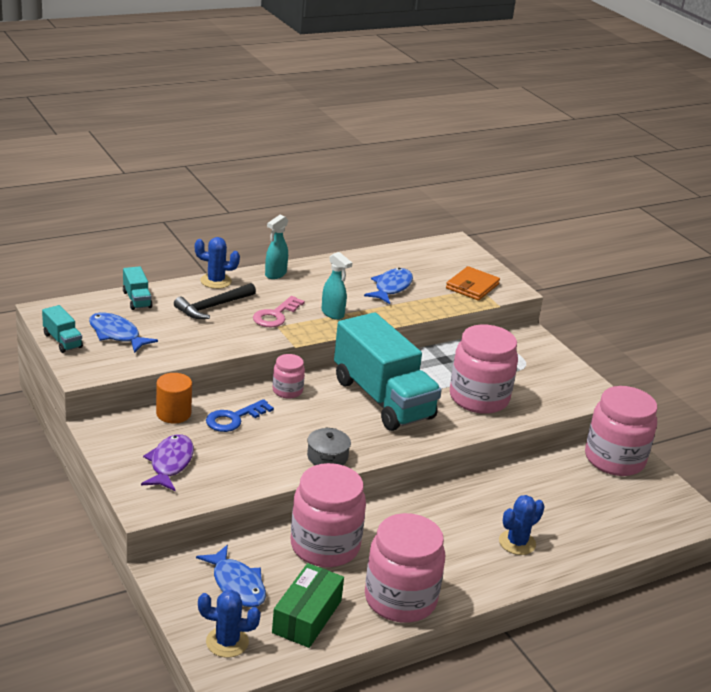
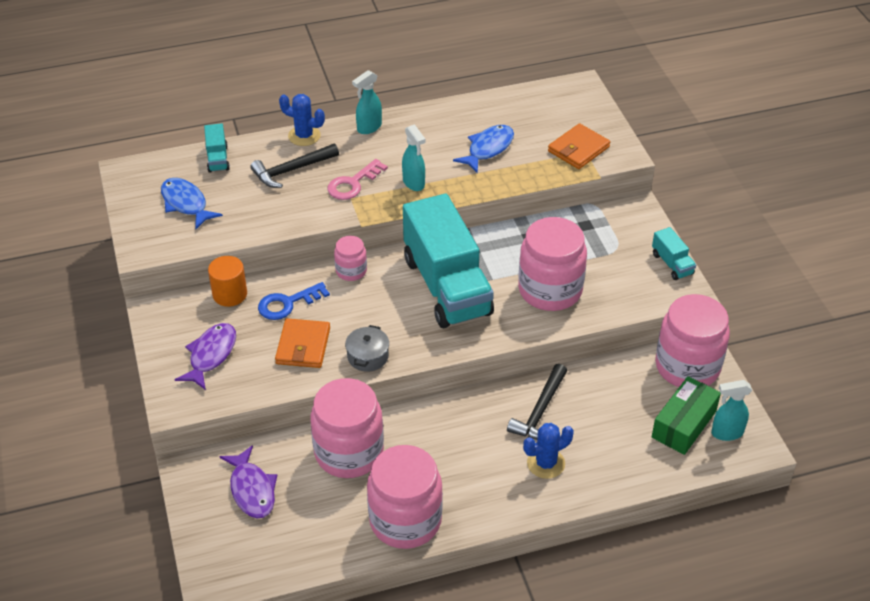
camera: 15 degrees right, 15 degrees up
turquoise truck [42,305,83,353] -> turquoise truck moved to [652,227,696,280]
blue fish [196,545,266,608] -> purple fish [219,445,277,518]
blue cactus [198,590,261,658] -> none
green box [272,563,344,648] -> green box moved to [652,376,721,455]
none -> orange wallet [275,318,330,368]
none -> black hammer [507,364,567,440]
none -> turquoise spray bottle [711,380,752,441]

